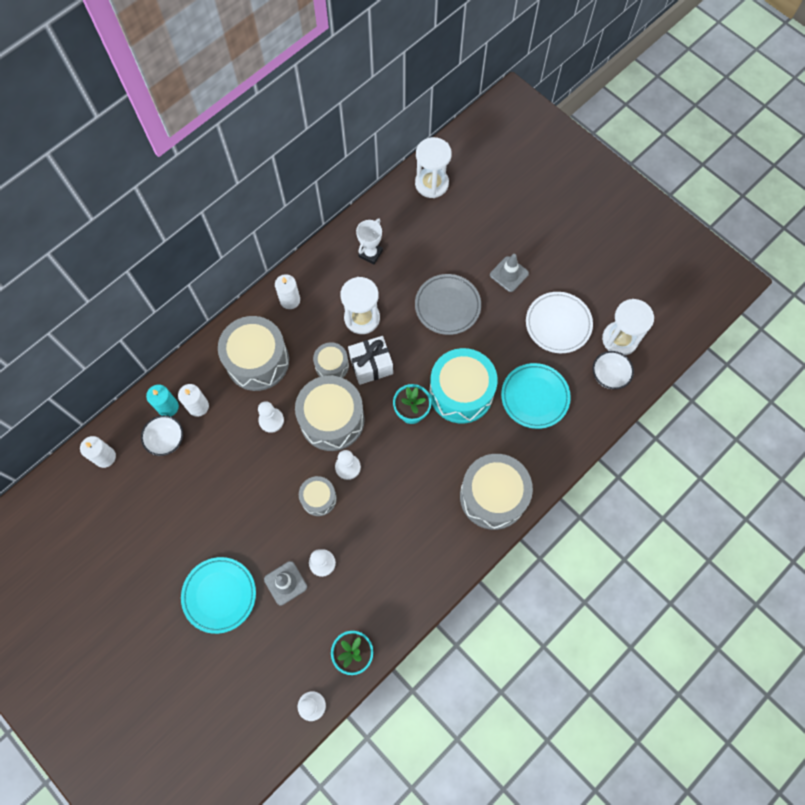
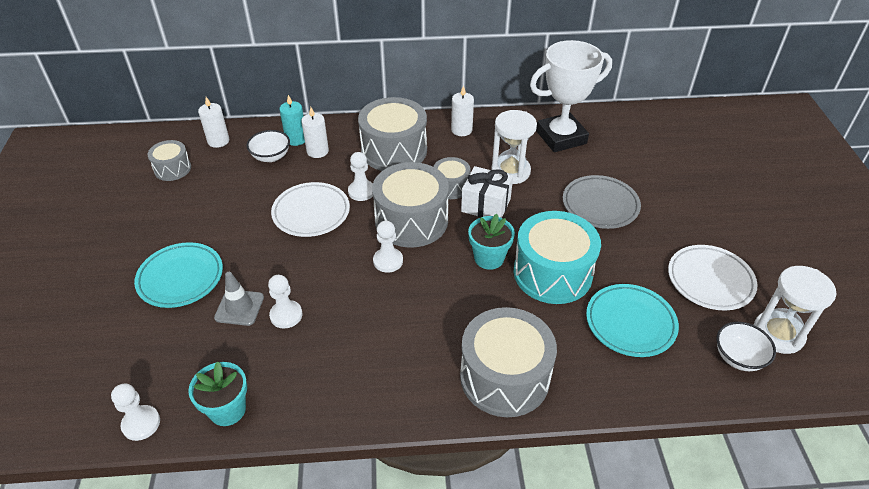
camera: 40 degrees right, 25 degrees down
grey drum [299,476,337,516] -> grey drum moved to [148,140,191,181]
white trophy [356,219,383,264] -> white trophy [530,40,612,152], size x1.96
white hourglass [415,137,452,198] -> none
grey traffic cone [490,254,529,292] -> none
none -> white plate [271,182,350,237]

